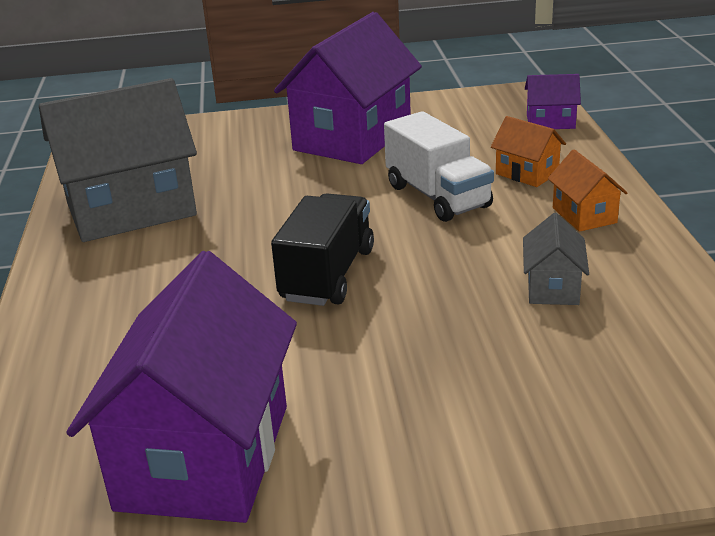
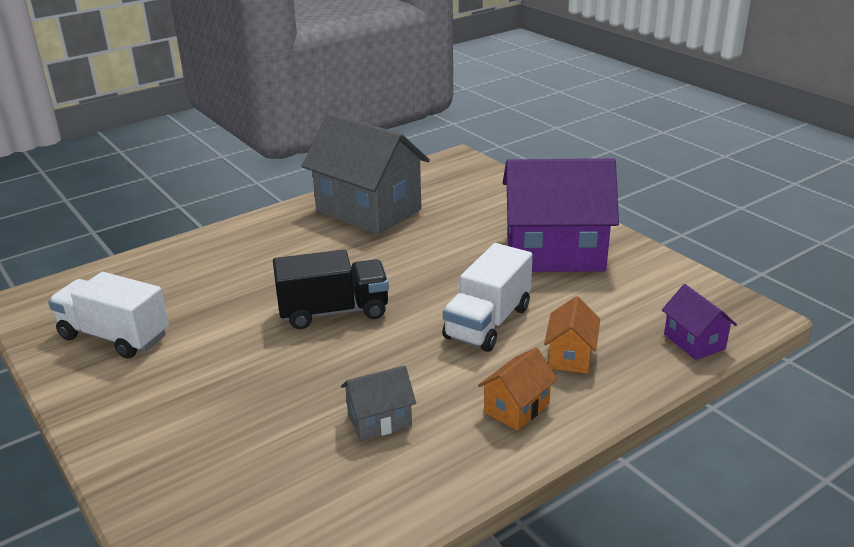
camera: 60 degrees right, 0 degrees up
purple house [66,251,297,523] -> white truck [48,272,169,359]

